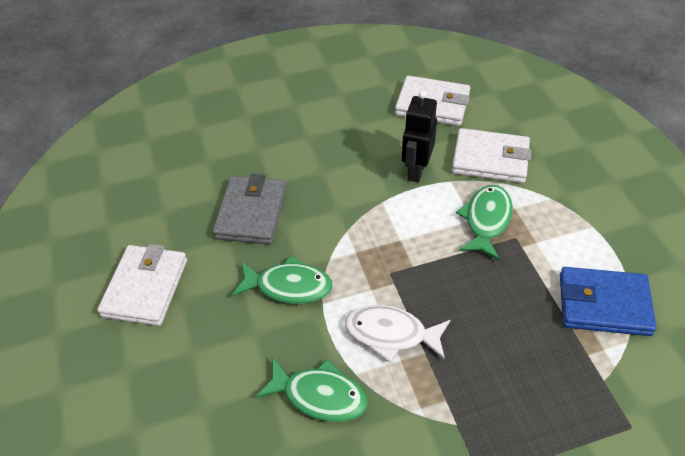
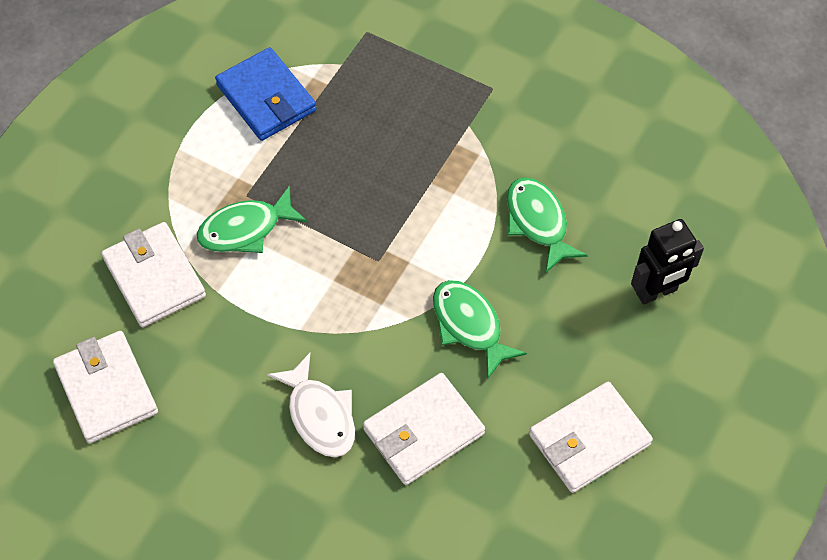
camera: 135 degrees left, 10 degrees up
grey wallet [213,174,287,244] -> white wallet [363,373,485,485]
white fish [345,305,450,363] -> white fish moved to [267,353,355,457]
black robot [402,91,437,183] -> black robot moved to [631,219,704,305]

